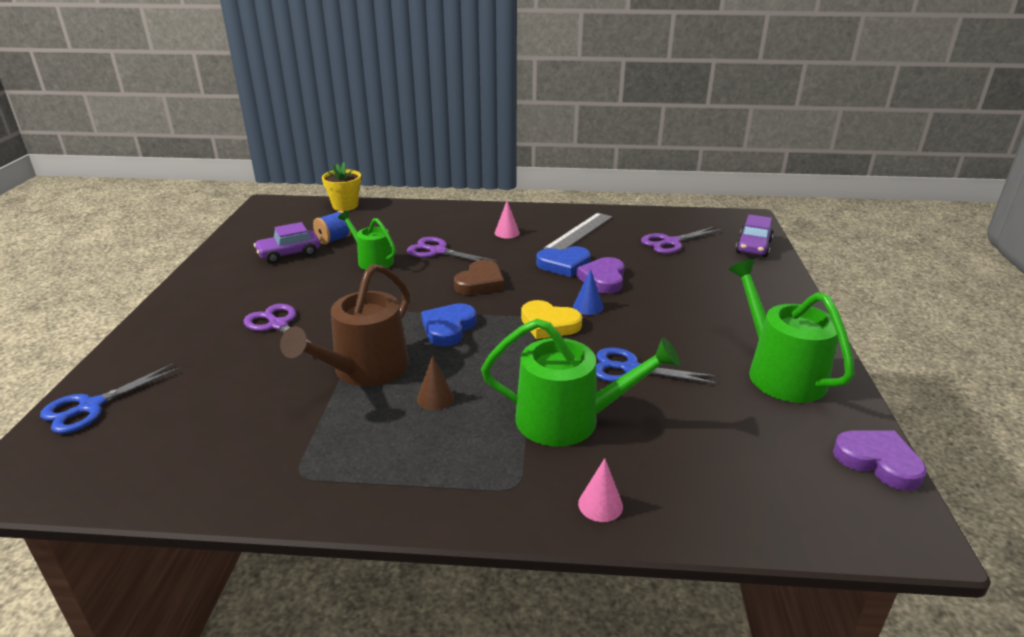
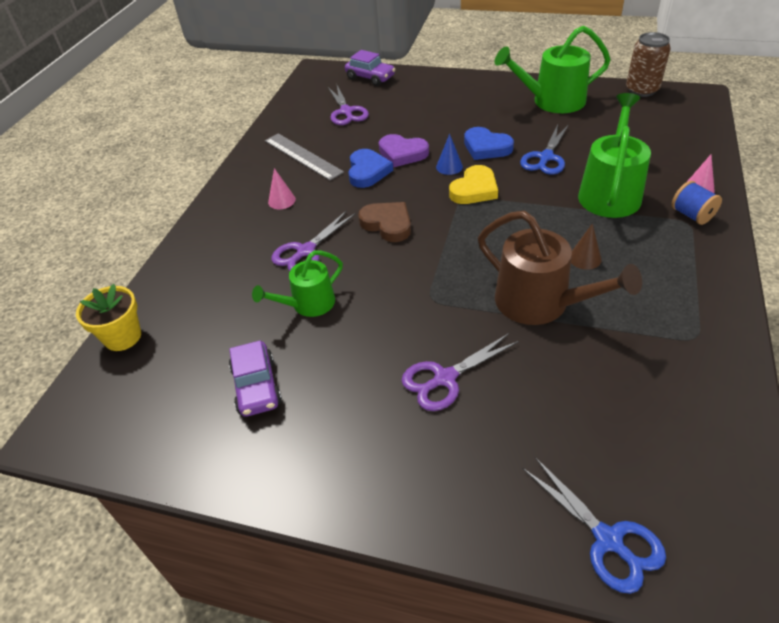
camera: 75 degrees left, 15 degrees up
blue spool [313,211,352,244] -> blue spool moved to [671,181,722,225]
blue heart [421,303,477,347] -> blue heart moved to [464,127,514,160]
purple heart [833,431,927,491] -> brown can [626,32,671,97]

